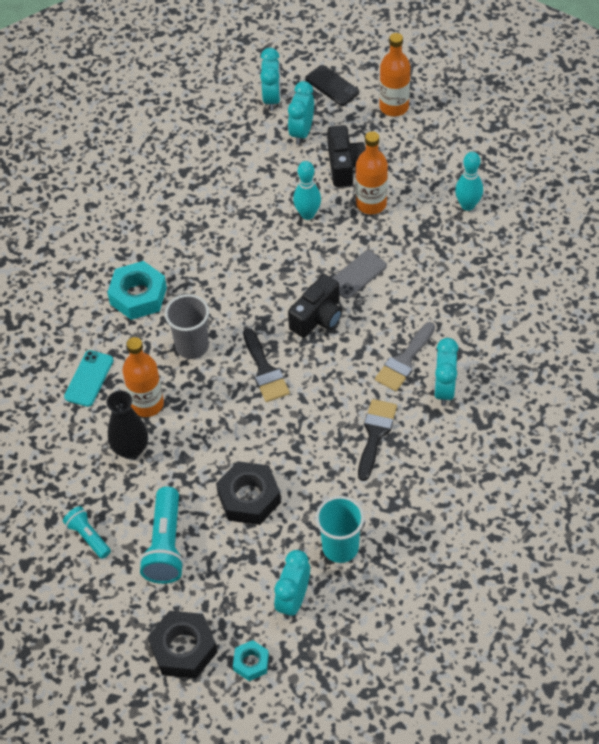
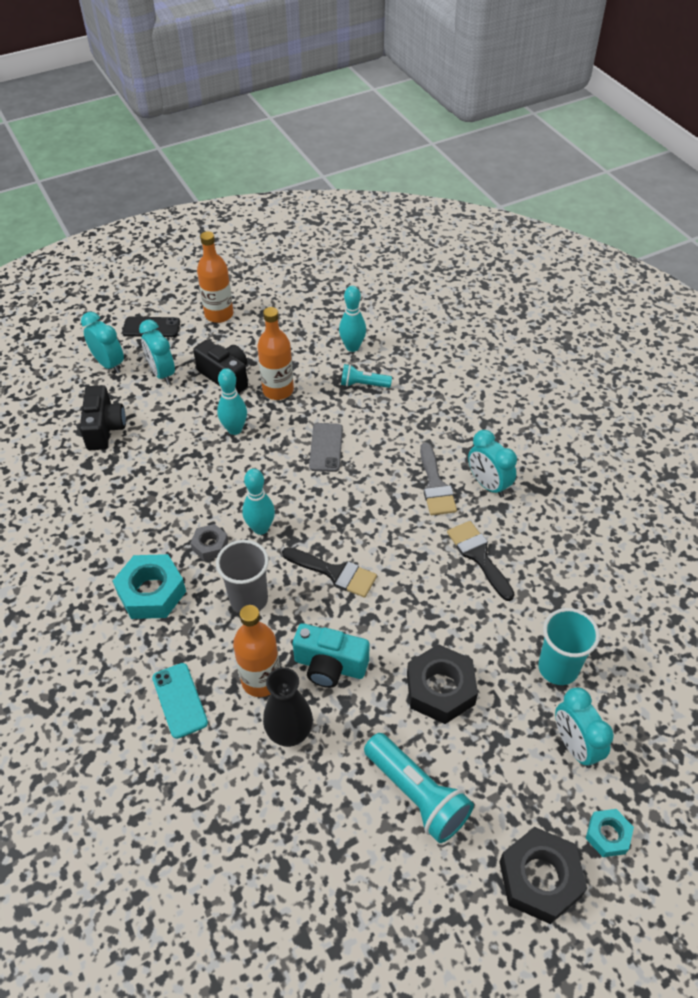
camera: 45 degrees left, 5 degrees down
turquoise flashlight [63,506,111,559] -> turquoise flashlight moved to [341,364,392,388]
black camera [288,274,342,338] -> black camera moved to [80,385,126,450]
none -> grey nut [190,524,229,561]
none -> turquoise bowling pin [242,469,275,535]
none -> turquoise camera [293,623,369,688]

